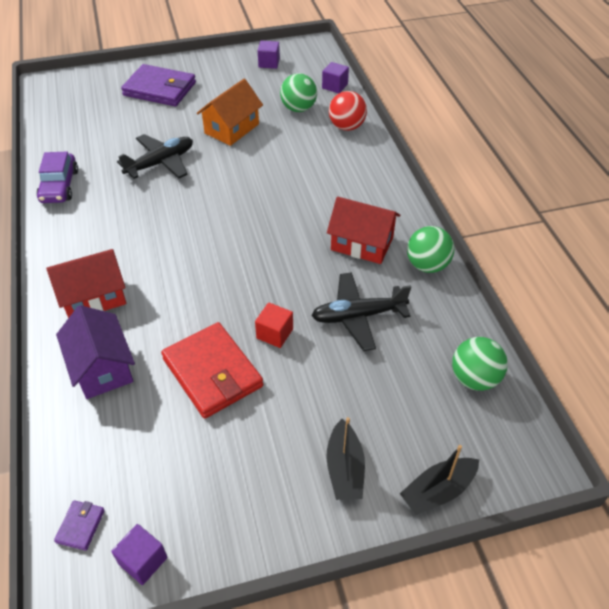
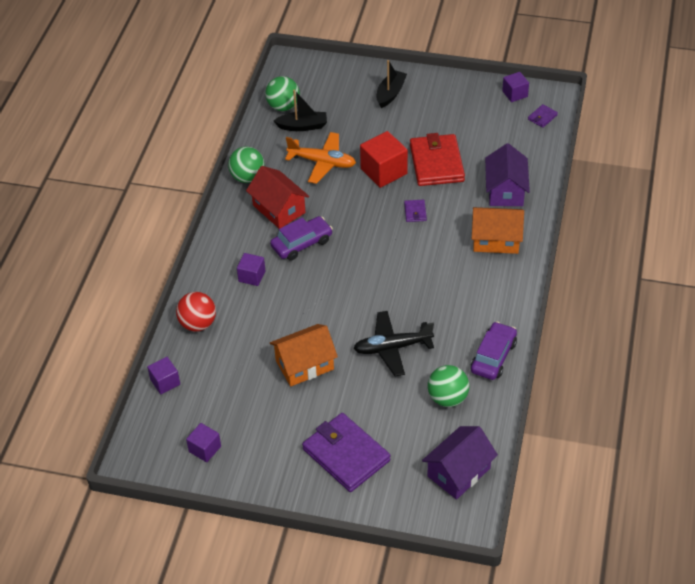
camera: 150 degrees left, 0 degrees up
red house [46,249,126,318] -> orange house [472,207,524,254]
red cube [255,303,293,348] -> red cube [360,131,408,188], size x1.71
green ball [280,73,317,112] -> green ball moved to [428,365,469,407]
black plane [311,272,411,351] -> orange plane [285,132,356,184]
black boat [400,445,479,515] -> black boat moved to [273,90,327,131]
none -> purple cube [237,253,266,286]
none -> purple car [270,216,333,260]
none -> purple wallet [404,200,427,222]
none -> purple house [422,426,498,500]

